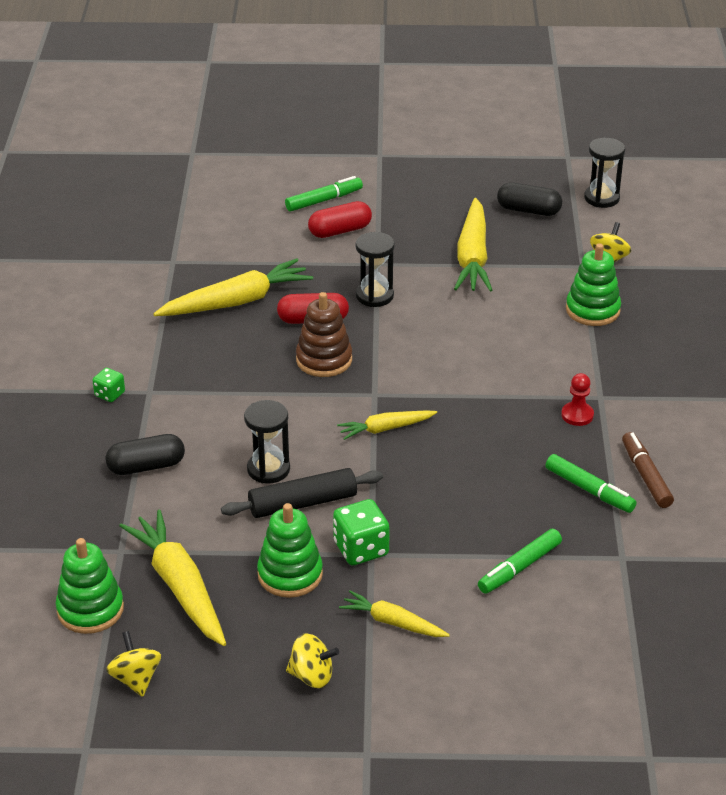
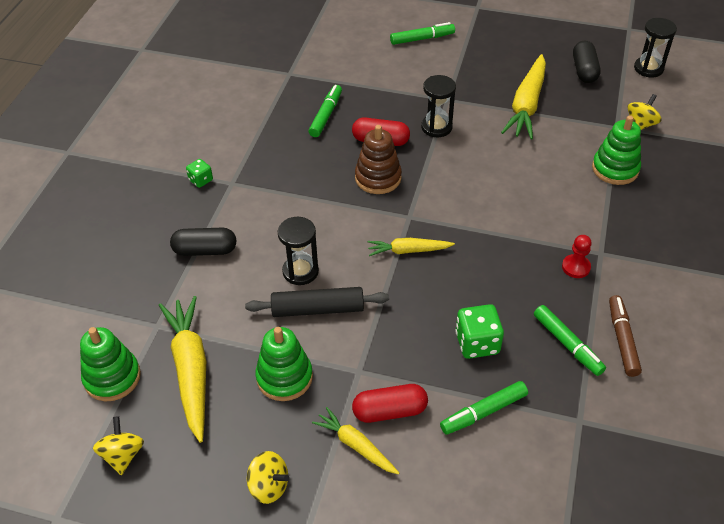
camera: 15 degrees right, 10 degrees up
yellow carrot [153,258,313,316] -> green marker [309,85,342,137]
red capsule [308,201,372,238] -> red capsule moved to [352,384,428,423]
green dice [333,499,390,565] -> green dice moved to [456,304,504,359]
black capsule [497,183,562,216] -> black capsule turned 60 degrees clockwise [573,41,601,83]

